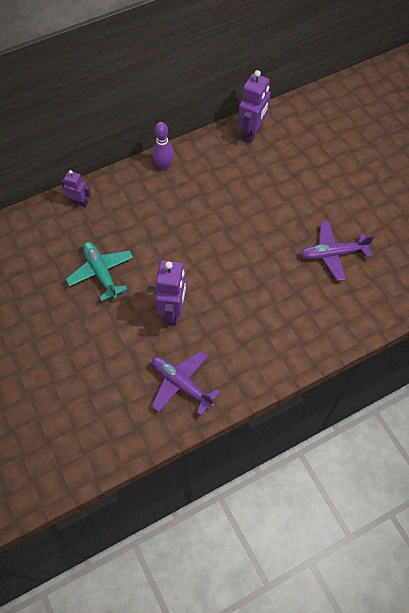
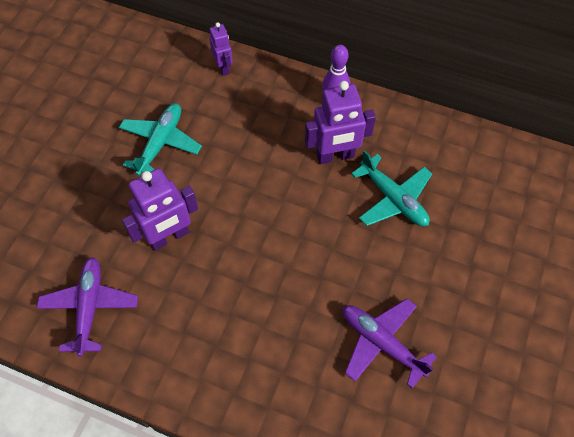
camera: 50 degrees right, 0 degrees up
purple robot [238,70,271,144] -> purple robot moved to [305,81,376,164]
none -> turquoise plane [351,150,432,226]

